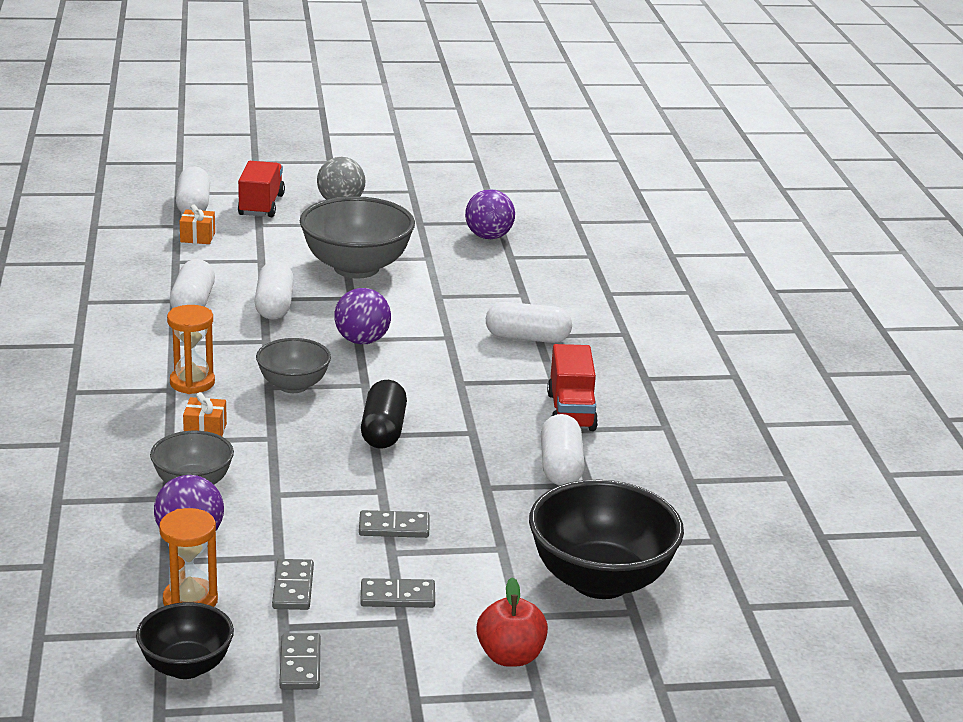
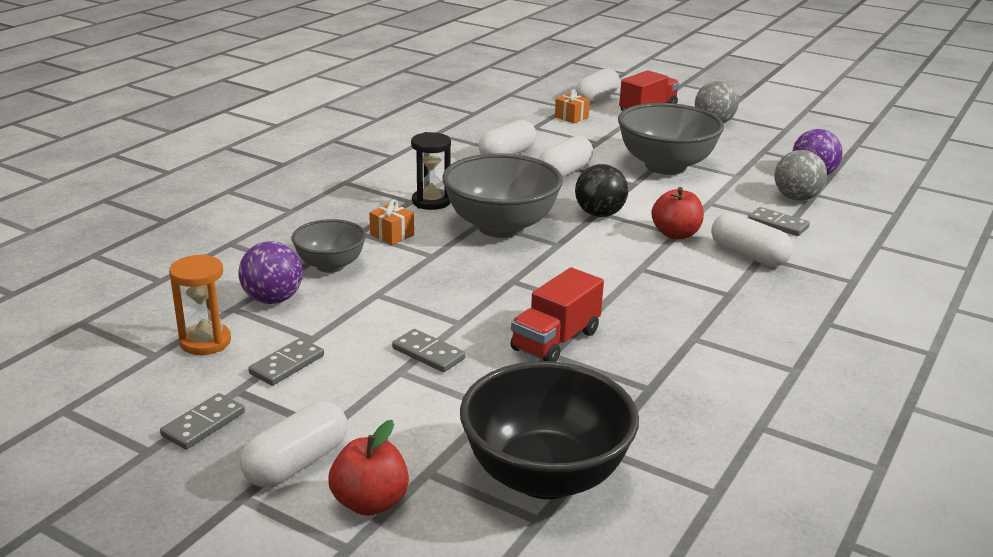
camera: 40 degrees right, 0 degrees up
black bowl [136,602,234,679] -> none
orange hourglass [167,305,215,394] -> black hourglass [411,132,451,210]
grey bowl [256,338,331,393] -> grey bowl [442,153,563,238], size x1.75
purple ball [334,288,391,344] -> black ball [575,164,628,217]
grey domino [360,578,435,608] -> grey domino moved to [748,207,810,236]
black capsule [361,380,407,449] -> none
white capsule [541,414,585,485] -> white capsule moved to [240,401,348,487]
red truck [547,344,598,431] -> red truck moved to [510,268,604,362]
none -> red apple [651,187,704,239]
none -> grey ball [775,150,827,201]

